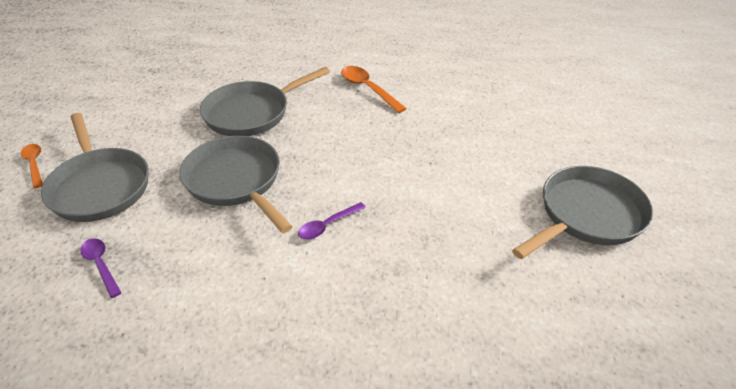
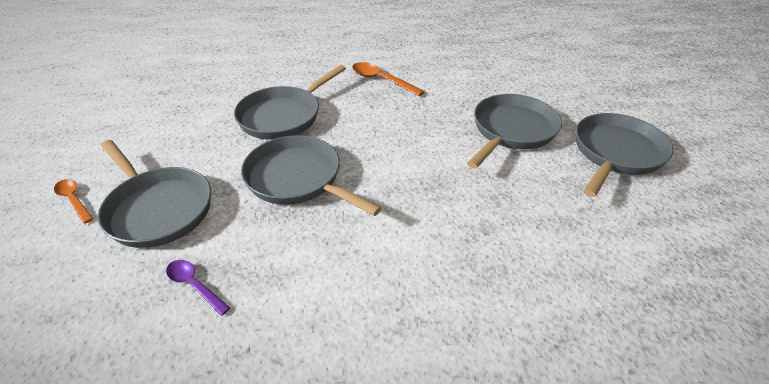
camera: 15 degrees left, 0 degrees up
purple spoon [298,202,366,239] -> none
none -> grey pan [467,94,562,169]

